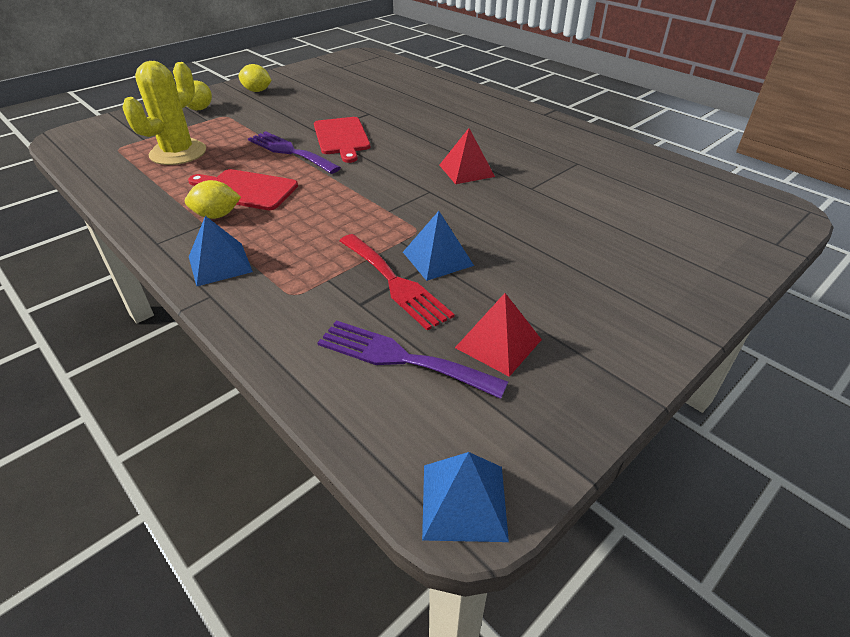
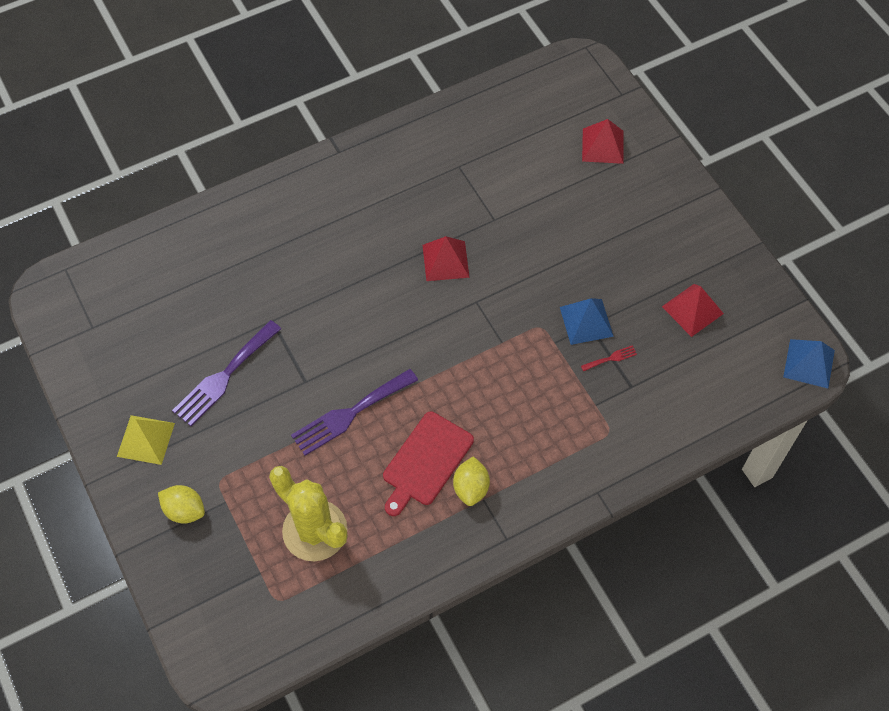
camera: 75 degrees left, 20 degrees up
blue pyramid [189,216,253,287] -> none
yellow lemon [238,64,272,92] -> yellow pyramid [117,415,175,465]
red cutting board [314,117,370,163] -> none
purple fork [317,320,508,399] -> purple fork moved to [172,320,281,426]
red fork [340,234,454,330] -> red fork [581,345,637,371], size x0.43
none -> red pyramid [582,119,623,164]

